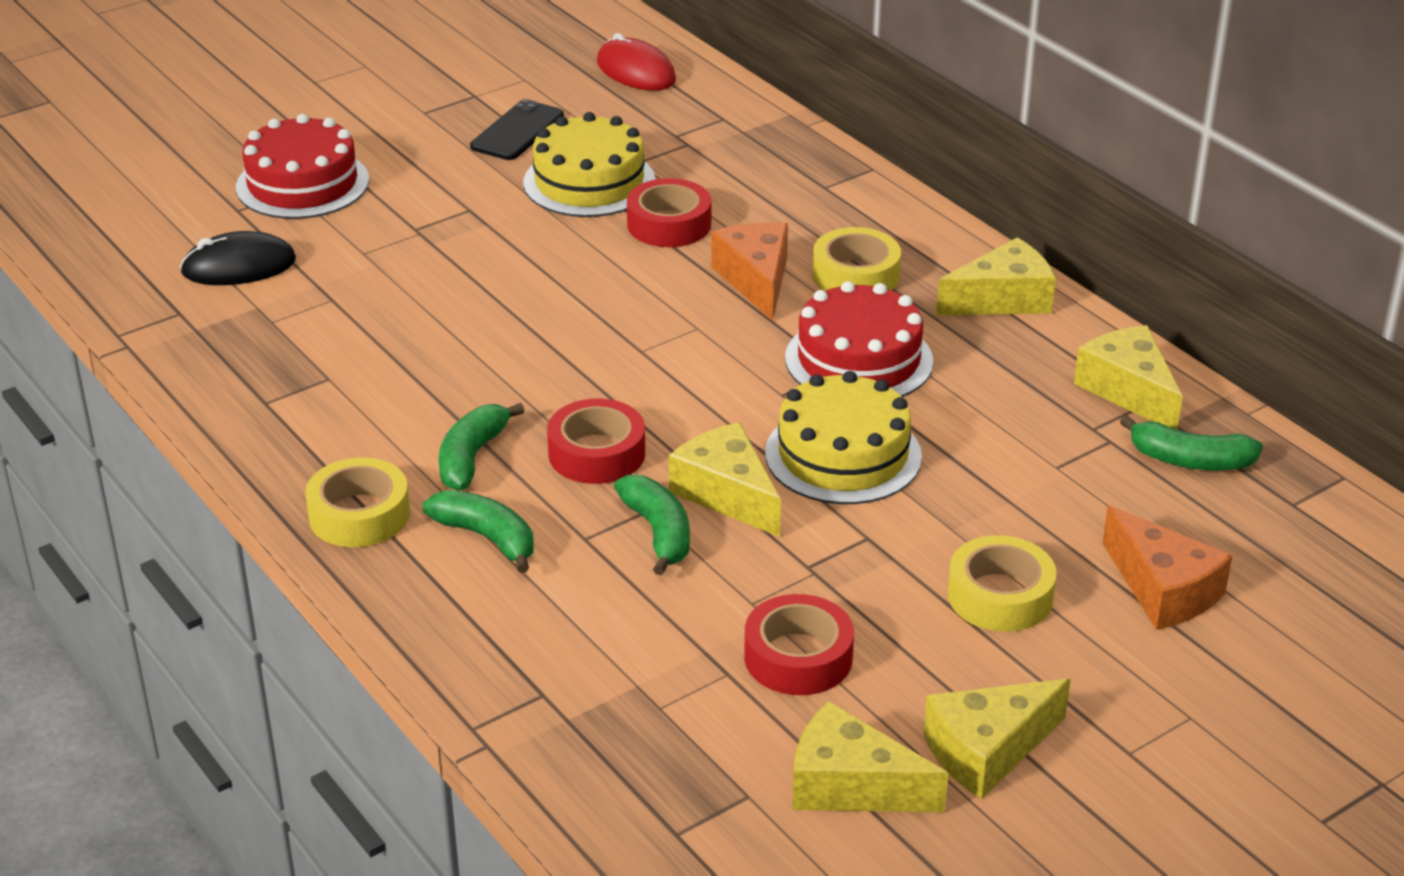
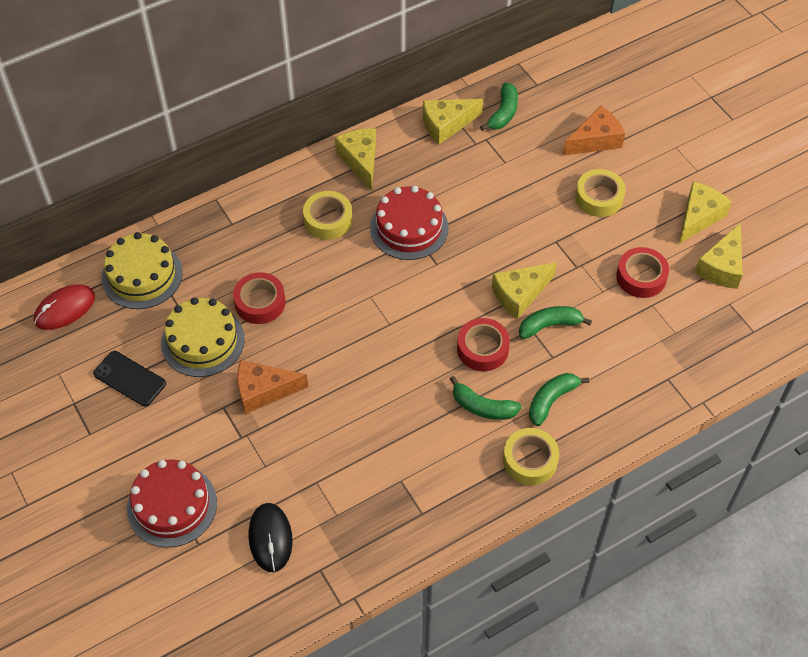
camera: 85 degrees left, 20 degrees up
orange cheese [711,222,788,321] -> orange cheese moved to [237,360,308,414]
yellow cake [765,371,922,504] -> yellow cake moved to [102,232,183,309]
yellow cheese [923,678,1071,799] -> yellow cheese turned 120 degrees counterclockwise [679,181,732,244]

